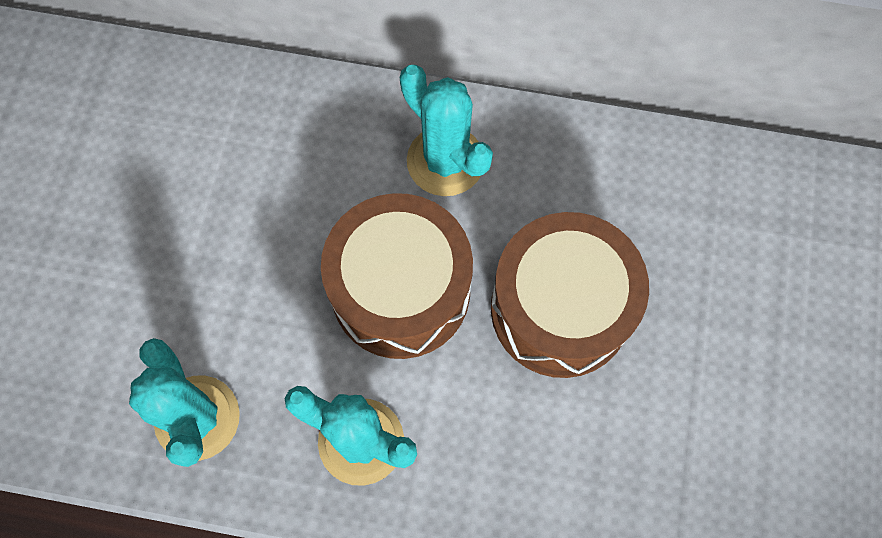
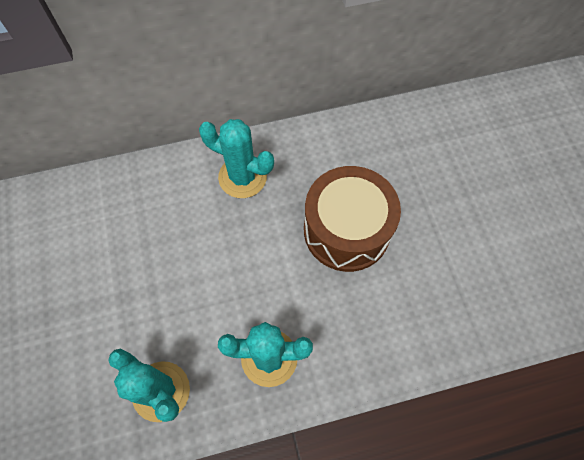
camera: 25 degrees left, 5 degrees down
brown drum [321,193,473,359] -> none

